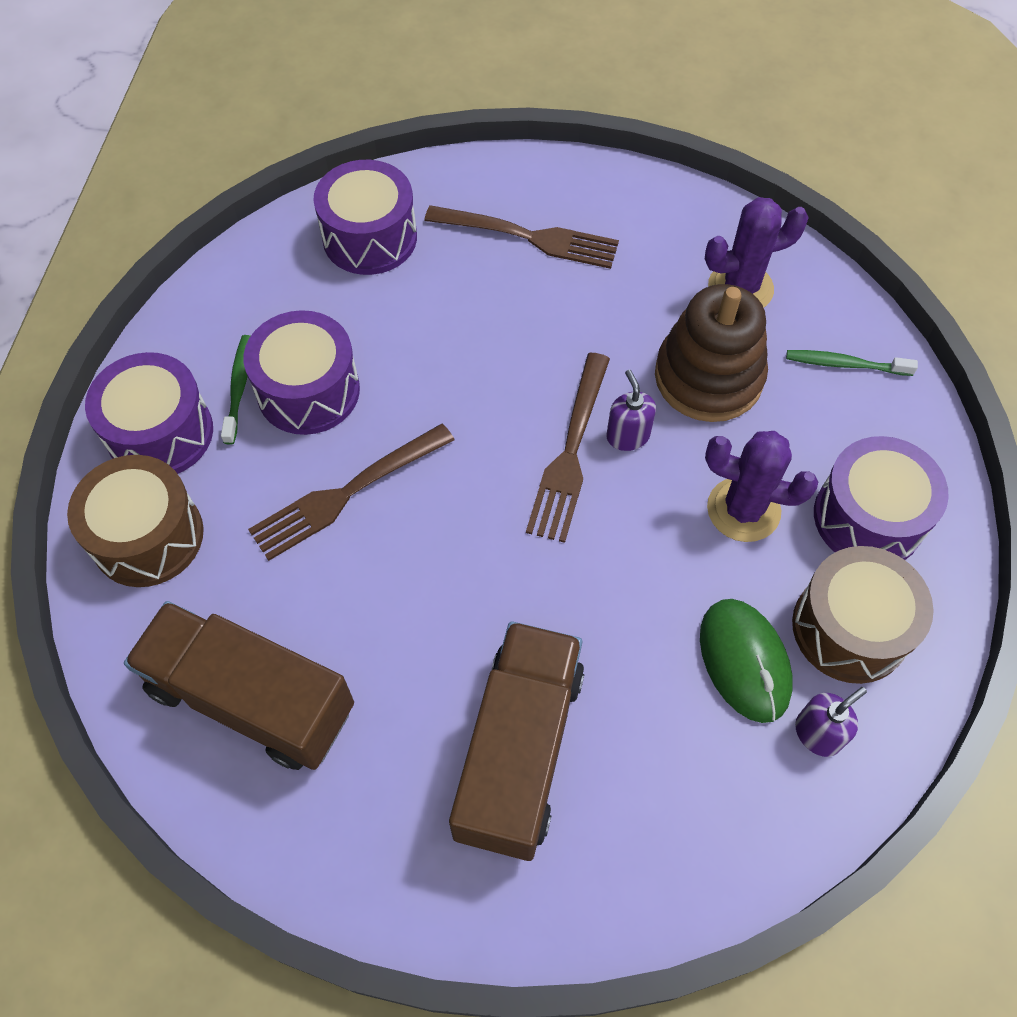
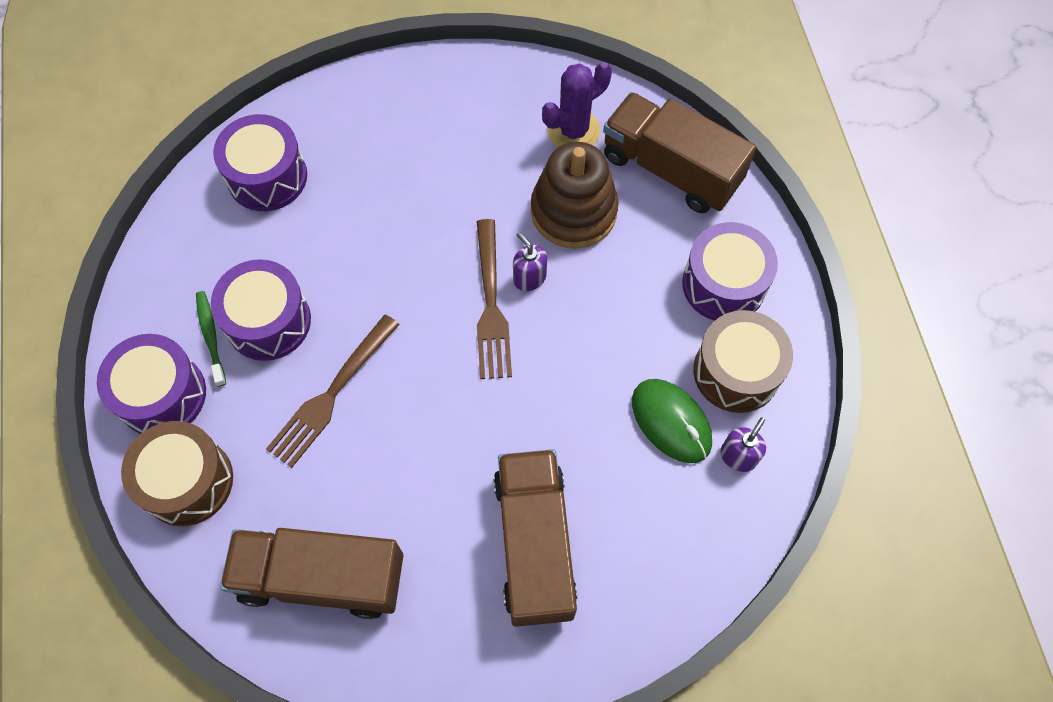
camera: 20 degrees left, 5 degrees up
brown fork [424,205,619,269] -> none
purple cactus [705,431,818,542] -> none
green toothbrush [786,350,918,376] -> brown truck [603,92,756,213]

